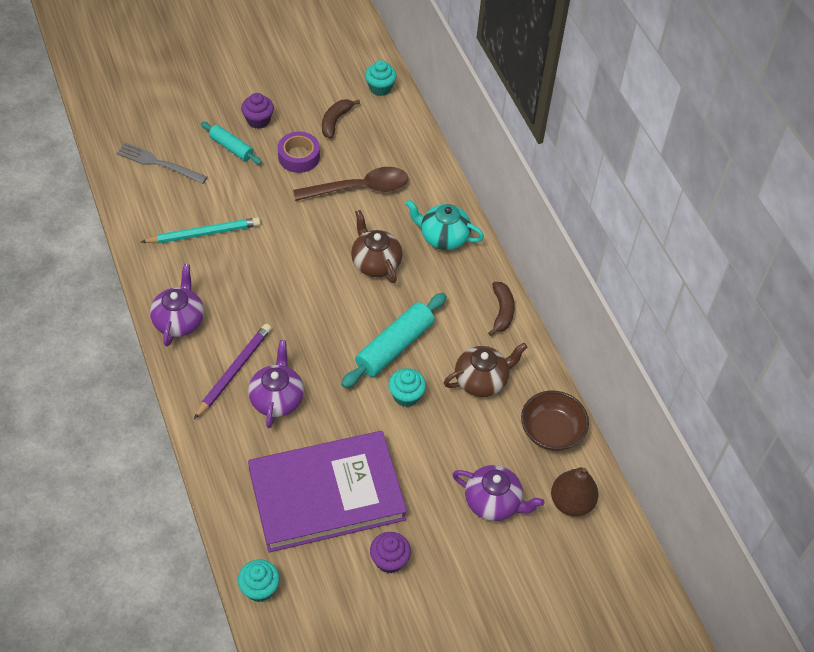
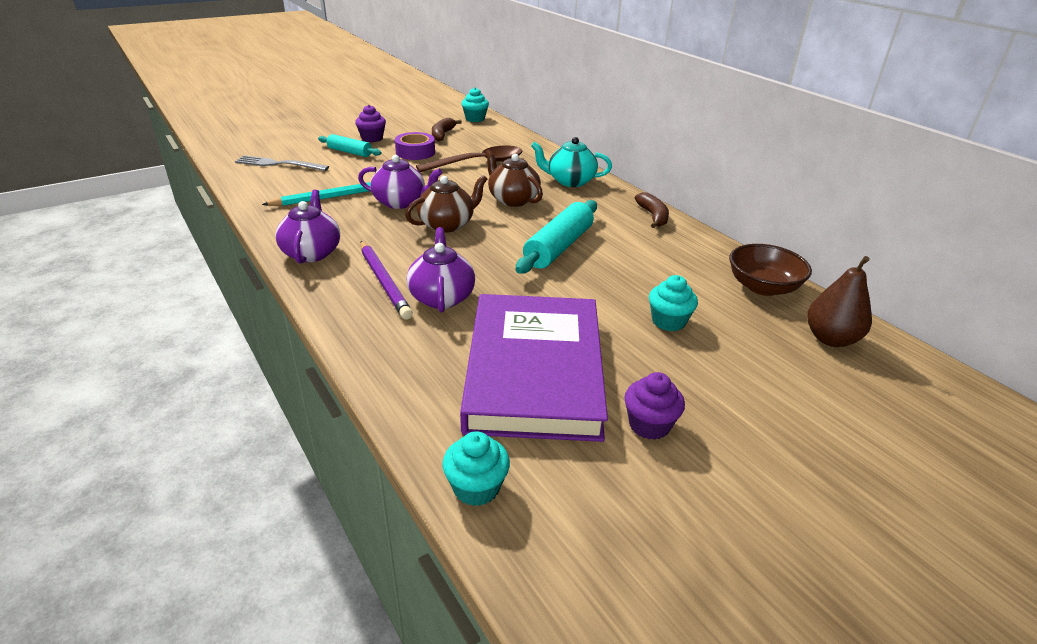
camera: 10 degrees left, 20 degrees down
purple pencil [194,324,272,419] -> purple pencil turned 135 degrees clockwise [360,241,413,320]
purple book [248,431,407,552] -> purple book turned 60 degrees counterclockwise [460,294,608,442]
turquoise cupcake [388,368,426,407] -> turquoise cupcake moved to [649,275,698,331]
brown teapot [444,343,528,397] -> brown teapot moved to [405,175,487,233]
purple teapot [452,465,544,521] -> purple teapot moved to [358,155,442,209]

